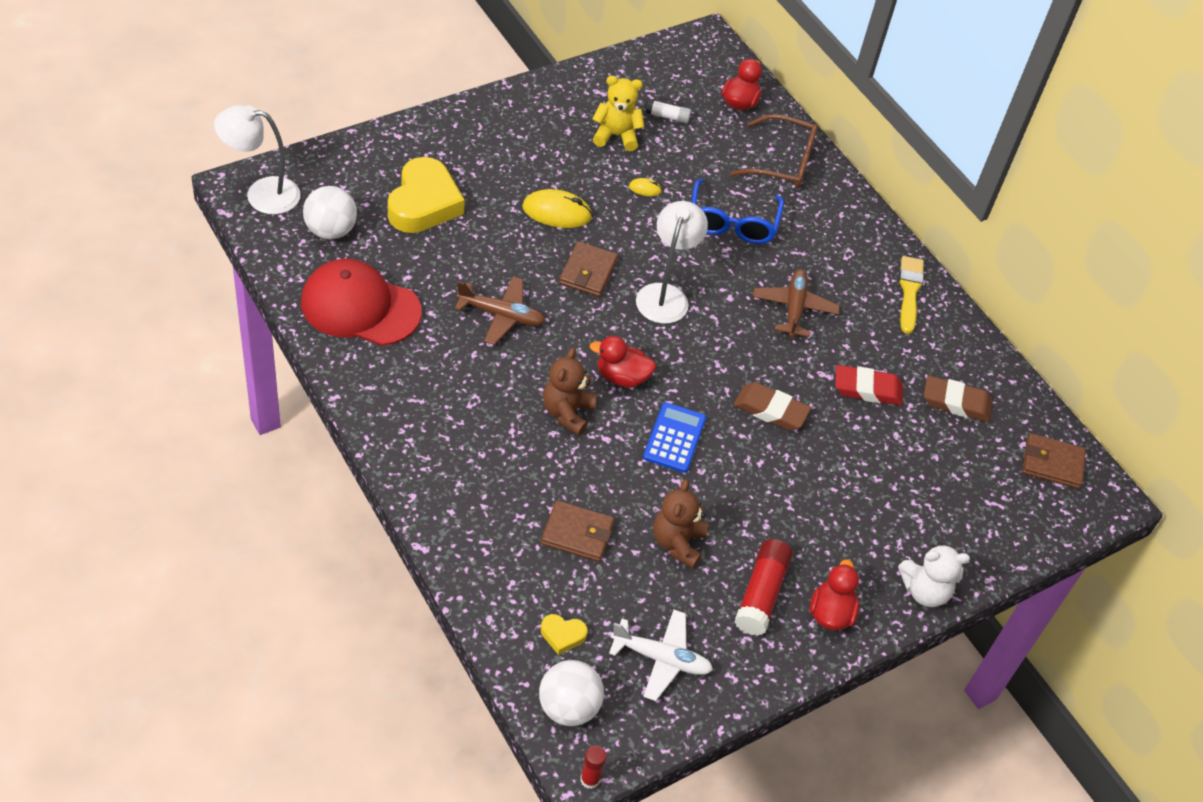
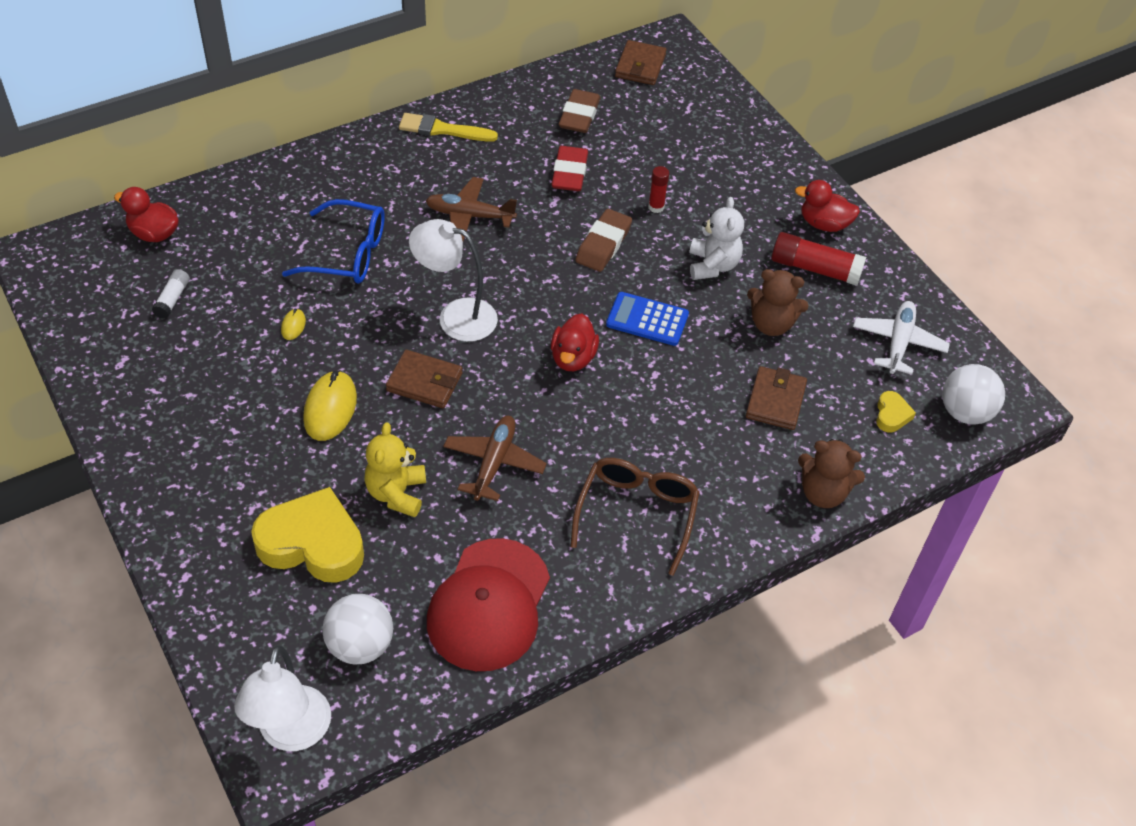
camera: 85 degrees left, 0 degrees up
brown teddy bear [543,348,596,436] -> brown teddy bear moved to [798,439,865,508]
red glue stick [580,746,607,789] -> red glue stick moved to [648,166,669,213]
yellow teddy bear [592,76,644,151] -> yellow teddy bear moved to [364,422,426,517]
brown glasses [731,114,818,188] -> brown glasses moved to [570,458,700,576]
white teddy bear [898,542,970,607] -> white teddy bear moved to [689,197,744,280]

